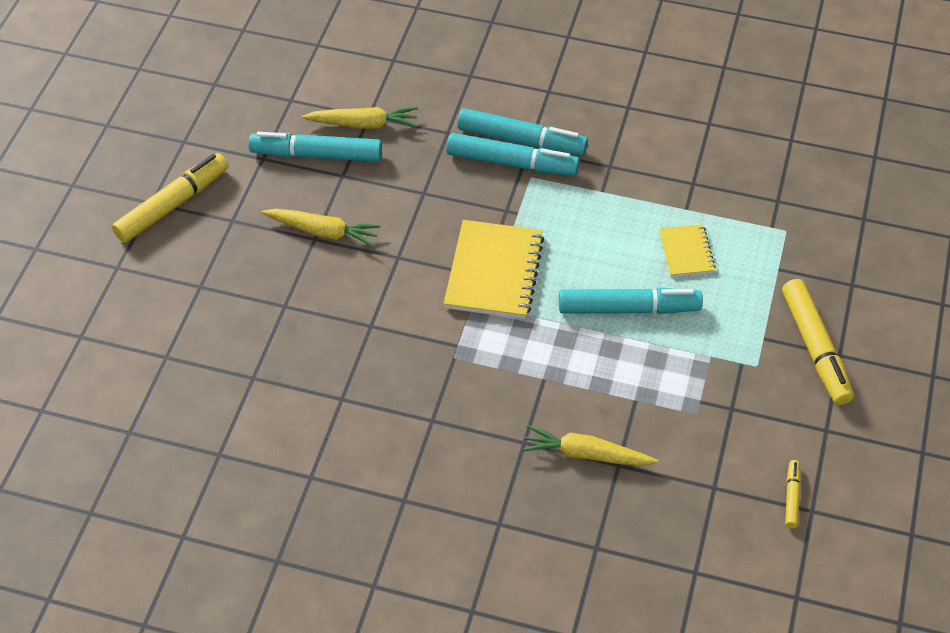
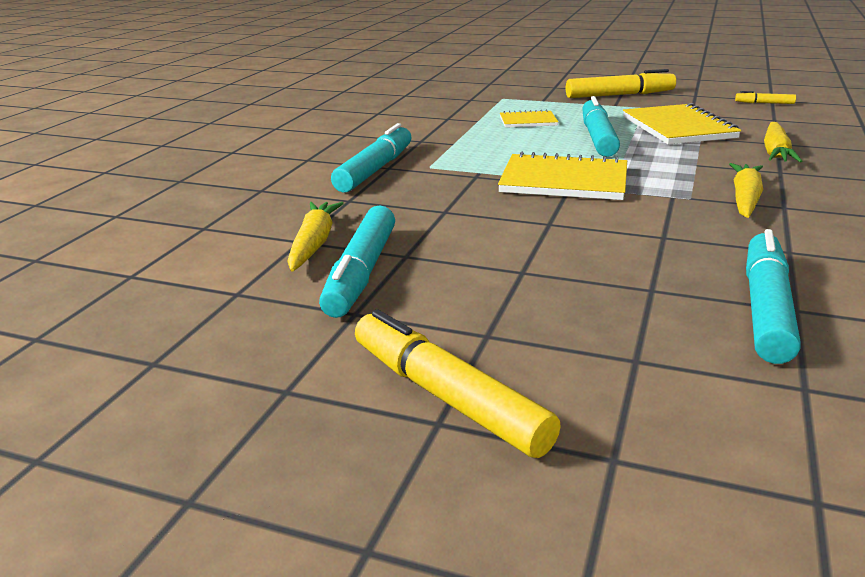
camera: 85 degrees left, 25 degrees down
yellow carrot [261,209,381,247] -> yellow carrot moved to [729,163,763,218]
turquoise marker [446,133,579,176] -> turquoise marker moved to [746,229,801,364]
none -> yellow notebook [623,103,741,145]

